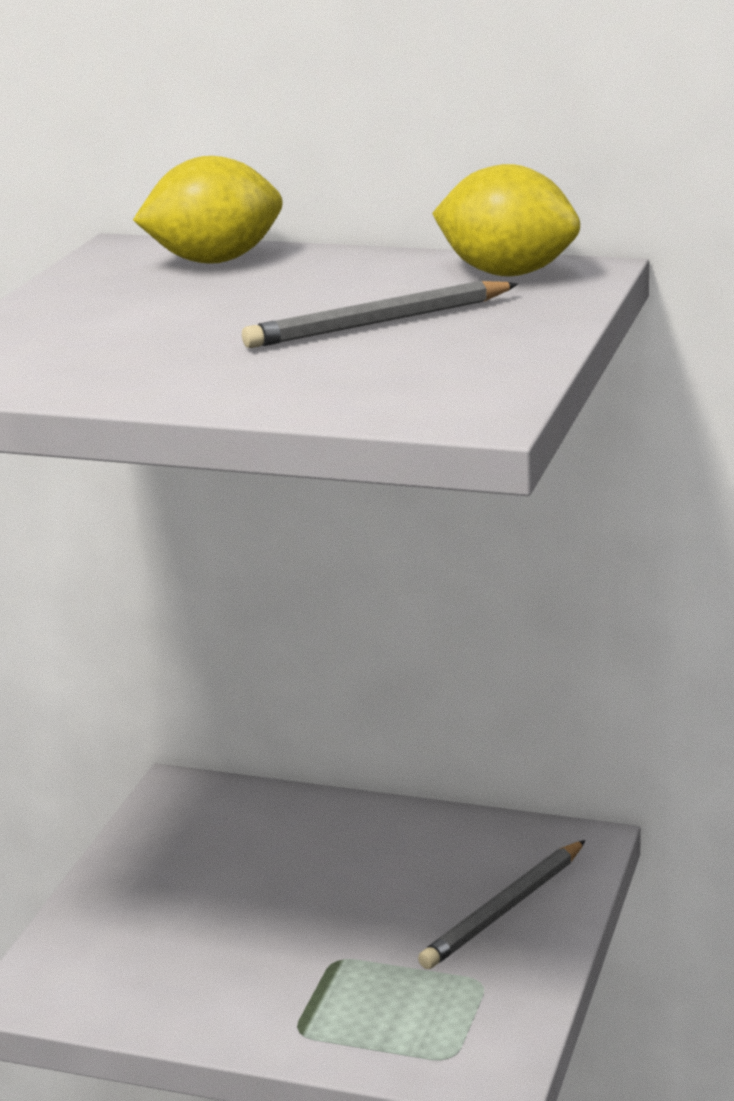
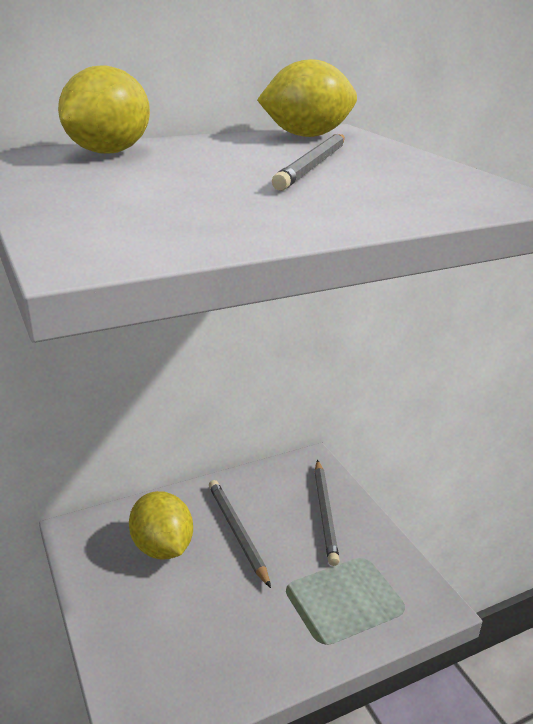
camera: 45 degrees left, 5 degrees up
none -> yellow lemon [129,491,193,560]
none -> grey pencil [209,480,271,588]

